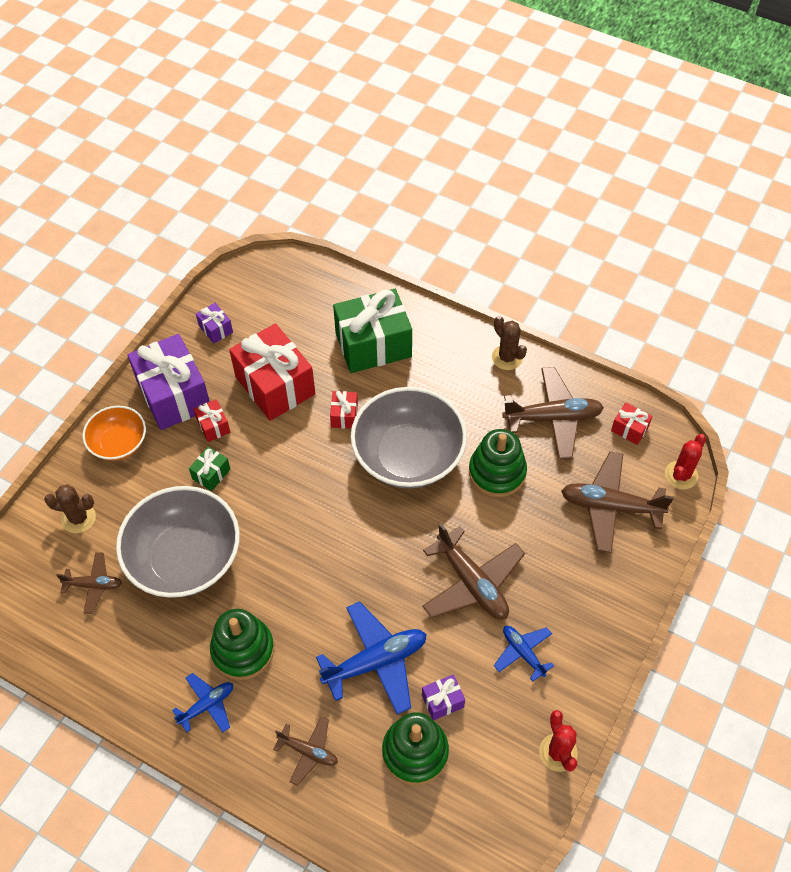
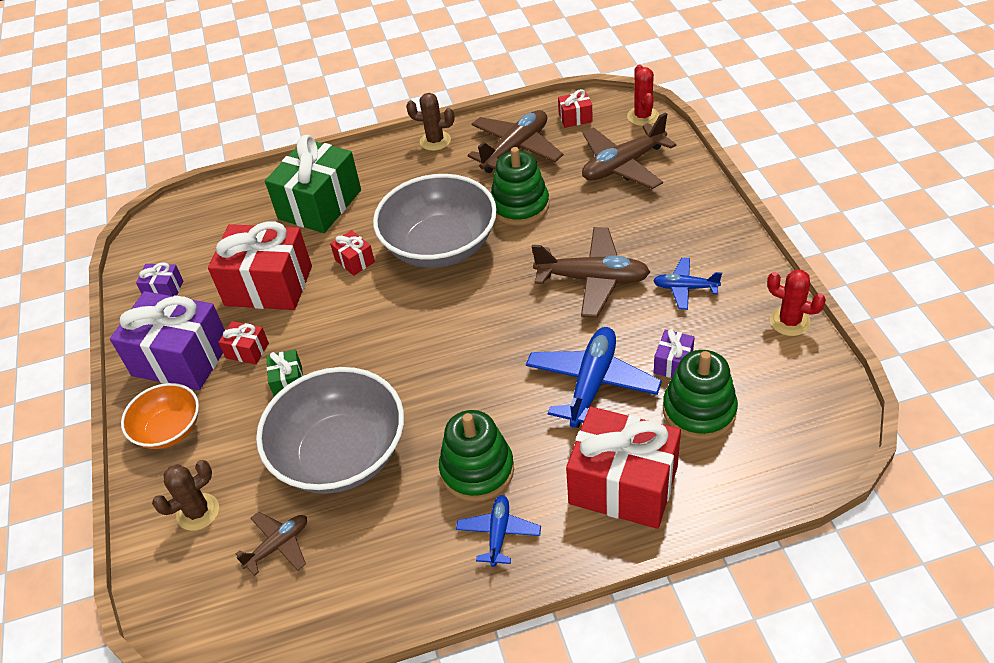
camera: 40 degrees left, 10 degrees down
brown plane [273,716,338,786] -> red gift [566,407,681,529]

